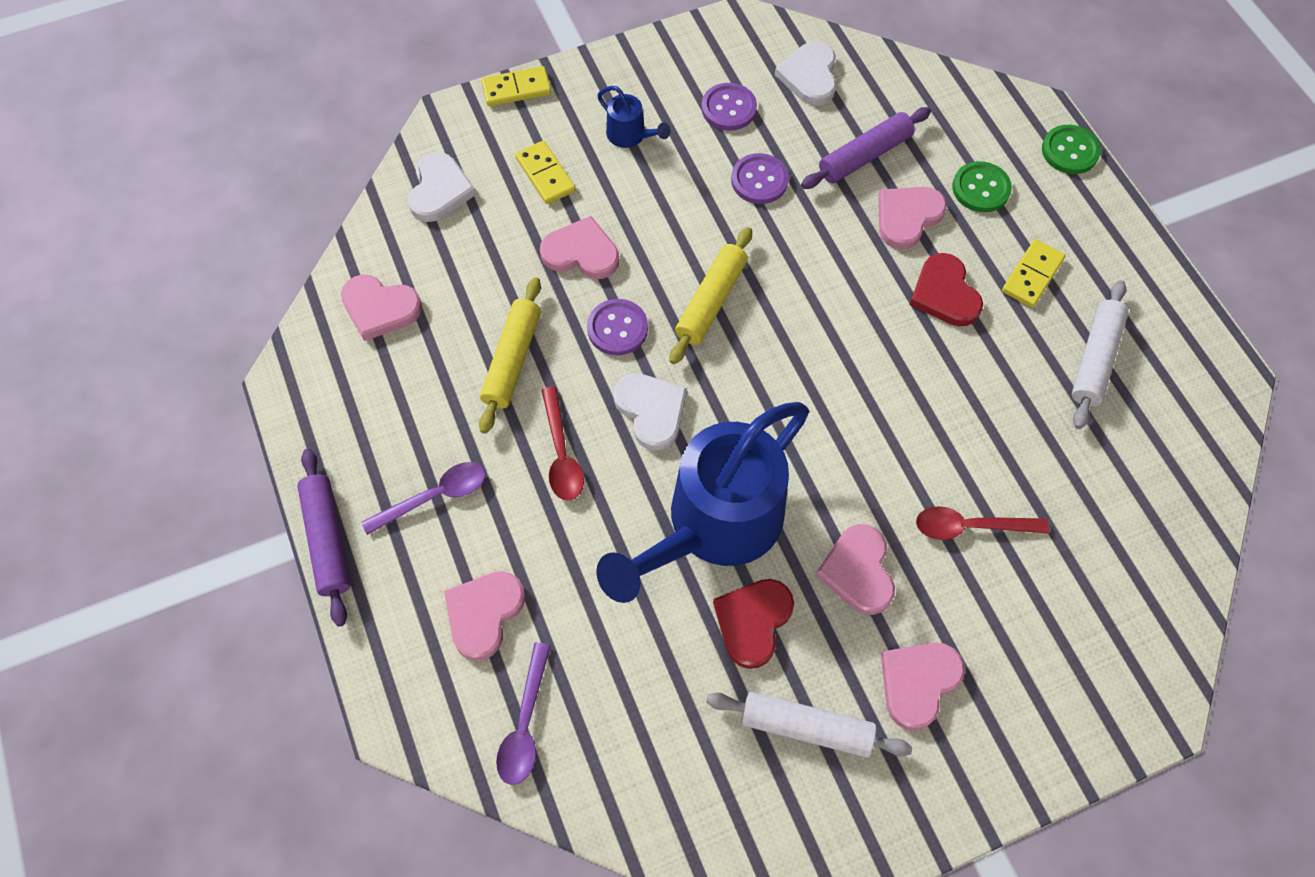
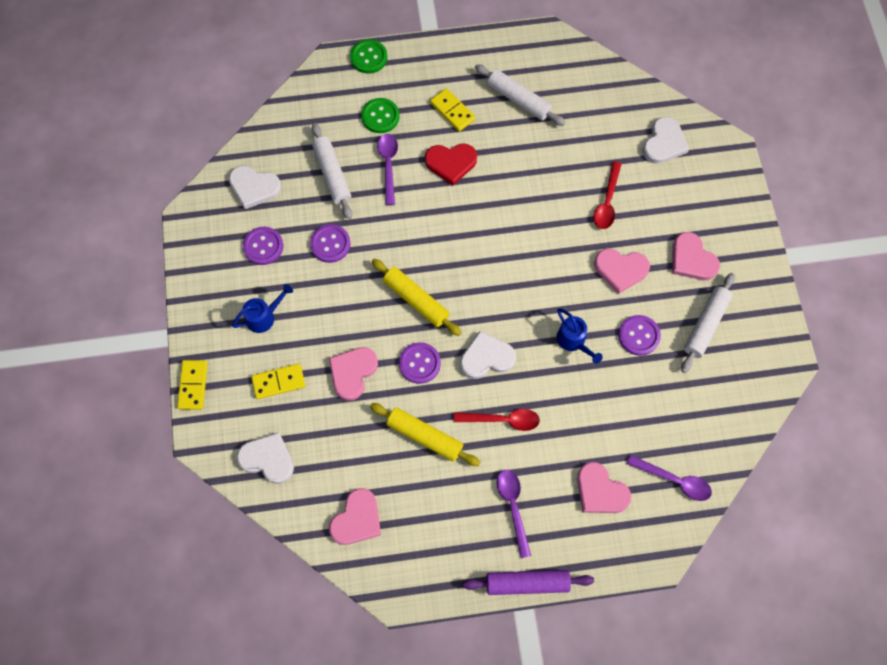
camera: 75 degrees left, 5 degrees up
blue watering can [596,402,809,603] -> blue watering can [557,308,603,364], size x0.40
red heart [713,579,794,669] -> purple button [618,315,661,356]
purple rolling pin [801,107,931,189] -> white rolling pin [312,123,352,219]
pink heart [878,187,947,250] -> purple spoon [377,134,398,205]
none -> white heart [643,116,689,164]

